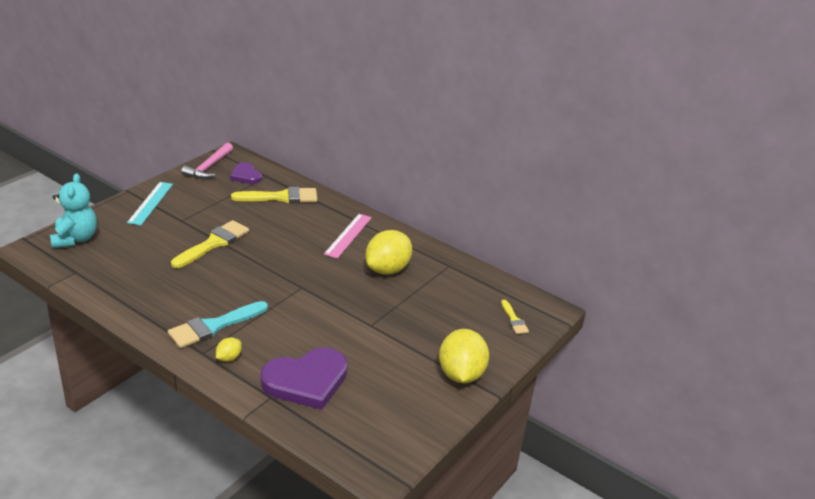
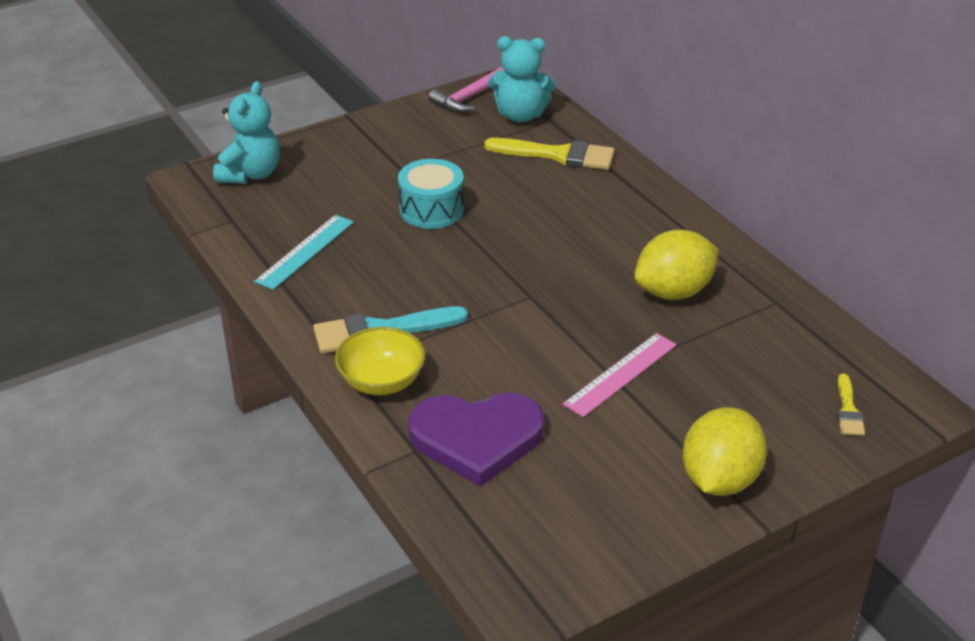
camera: 25 degrees right, 5 degrees up
turquoise ruler [127,182,173,225] -> turquoise ruler moved to [254,215,354,290]
yellow brush [171,220,249,268] -> turquoise drum [398,159,464,229]
yellow lemon [216,337,242,362] -> yellow bowl [335,327,425,395]
purple heart [230,162,262,184] -> turquoise teddy bear [488,36,556,122]
pink ruler [324,214,372,259] -> pink ruler moved to [563,333,677,417]

